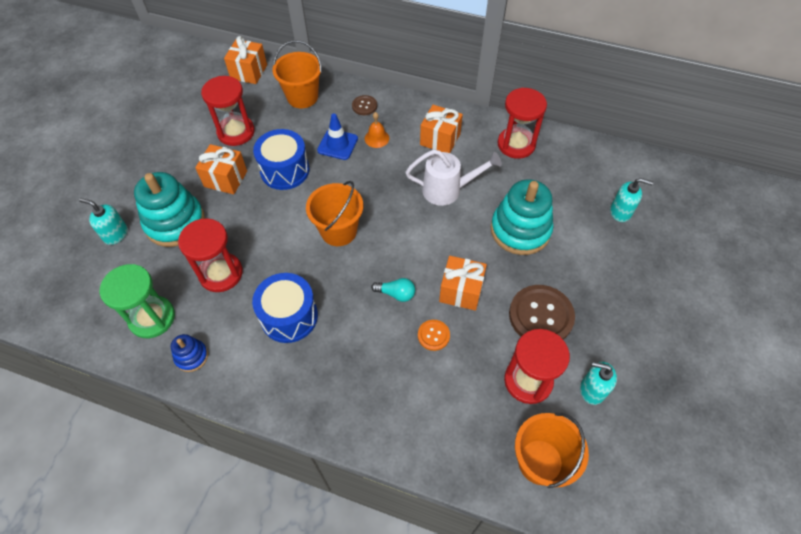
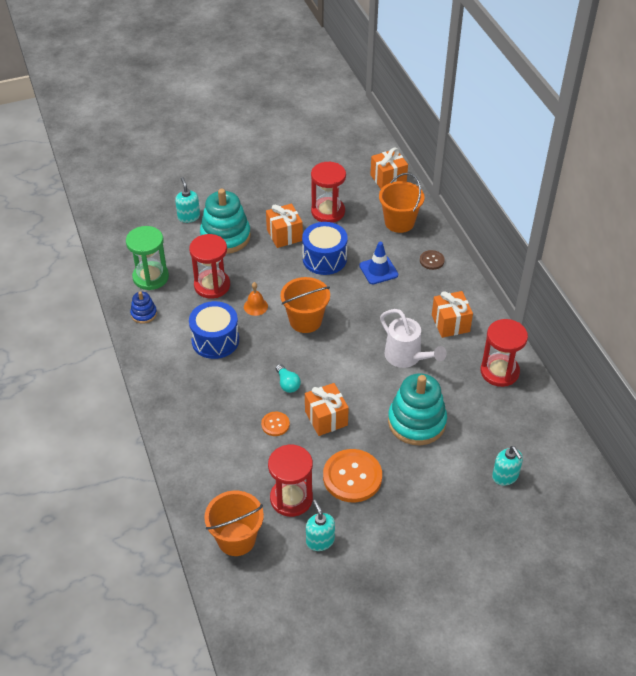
camera: 50 degrees right, 10 degrees down
orange bell [365,112,389,148] -> orange bell moved to [244,282,268,316]
brown button [509,285,575,340] -> orange button [323,449,382,502]

